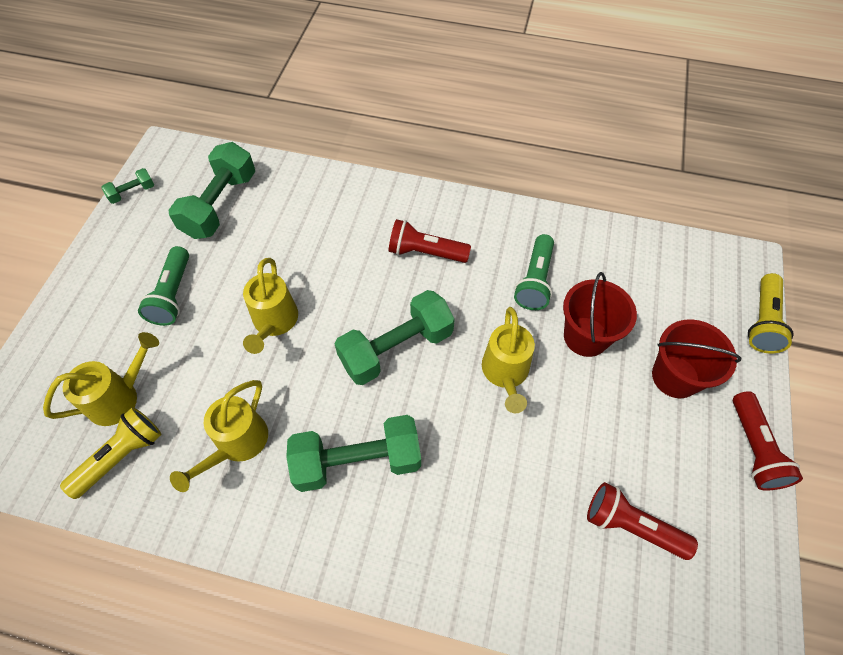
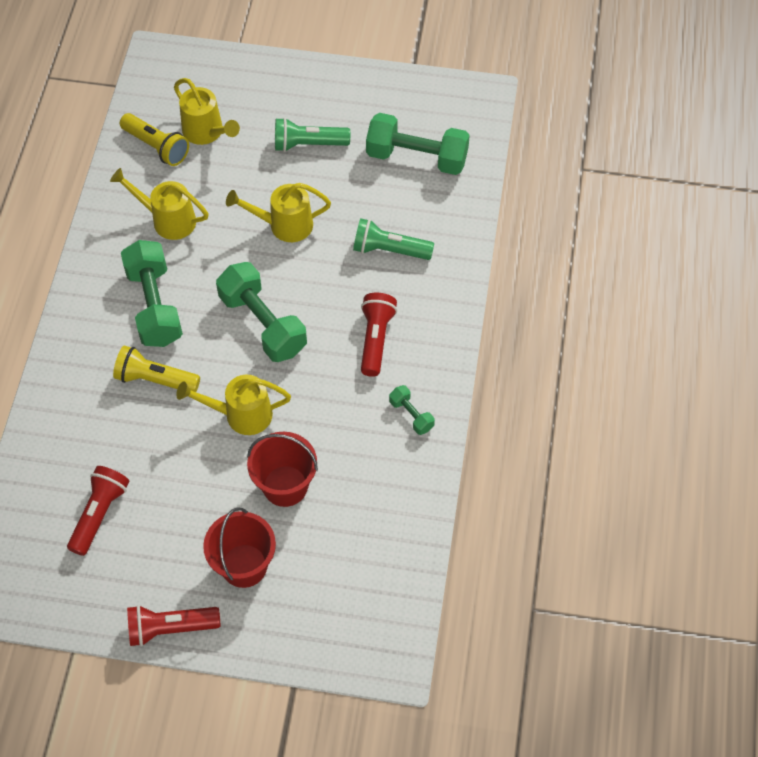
camera: 85 degrees right, 0 degrees up
green dumbbell [101,168,154,204] -> green dumbbell moved to [389,385,435,435]
green flashlight [514,234,554,310] -> green flashlight moved to [353,218,434,260]
yellow flashlight [748,273,794,353] -> yellow flashlight moved to [113,345,200,392]

